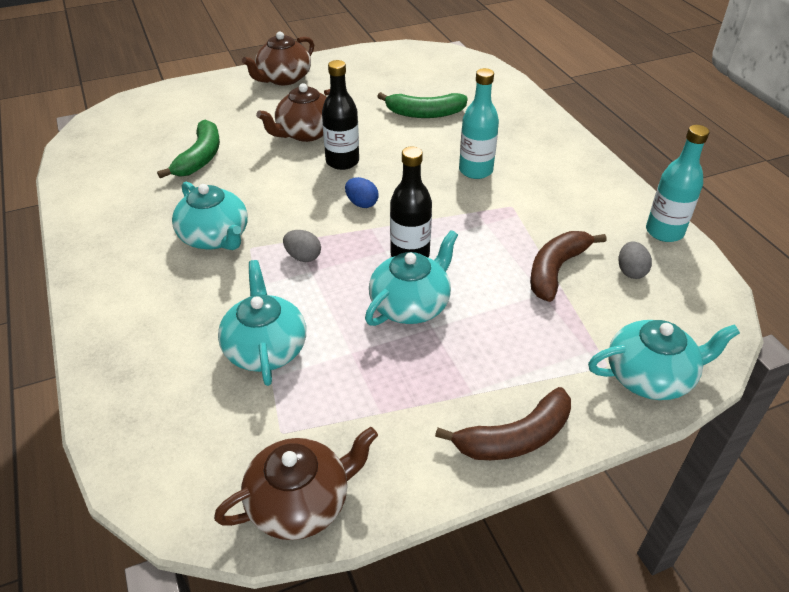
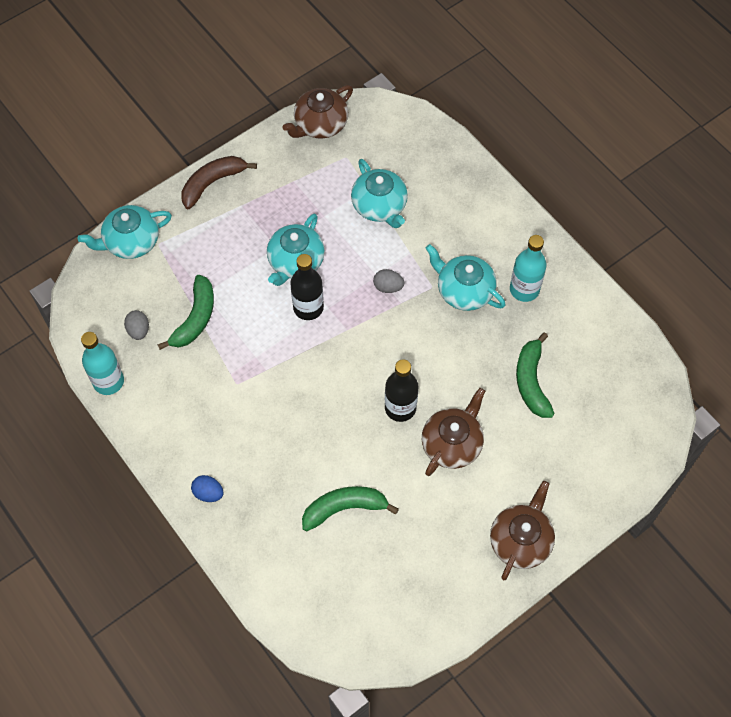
camera: 165 degrees right, 20 degrees up
blue egg [345,177,379,208] -> blue egg moved to [191,475,223,502]
turquoise bottle [459,68,499,179] -> turquoise bottle moved to [510,235,547,302]
brown banana [530,231,607,302] -> green banana [157,275,214,350]

